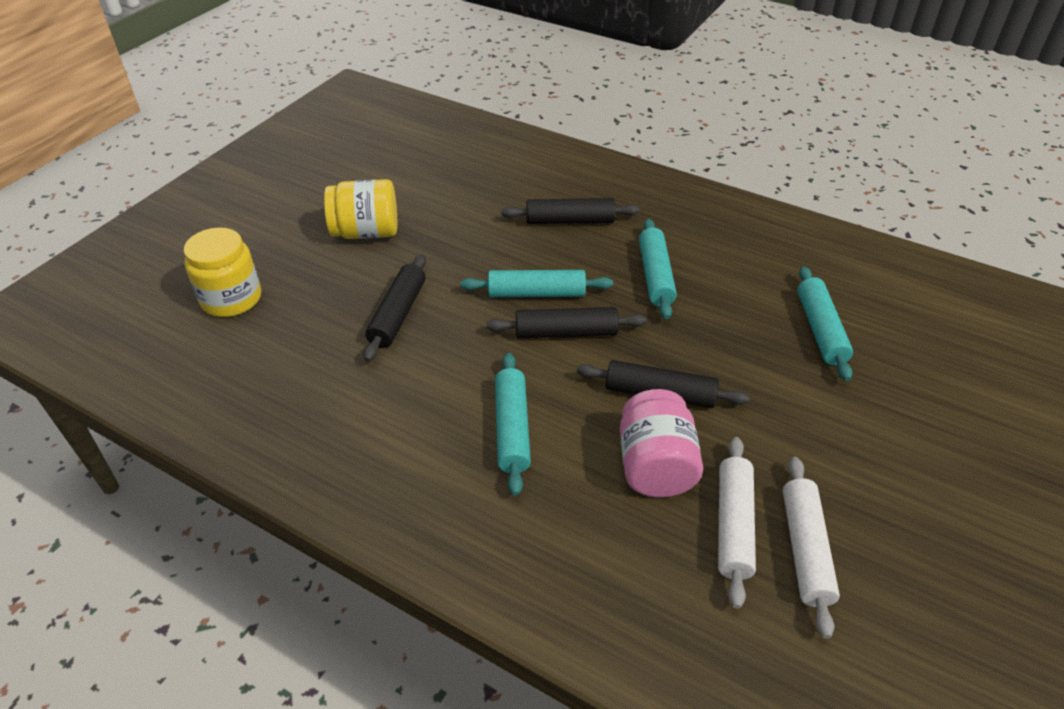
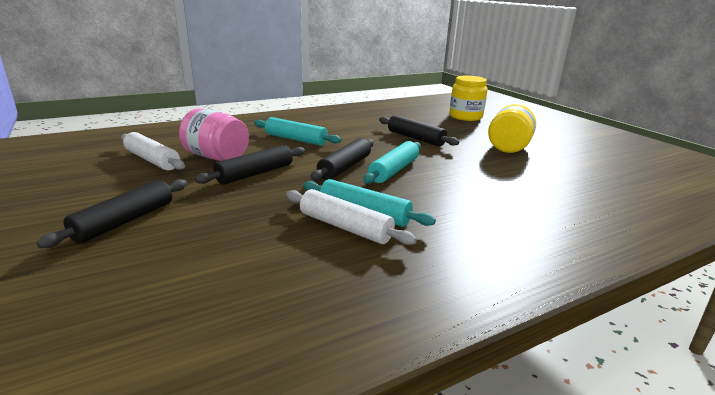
camera: 120 degrees right, 20 degrees down
black rolling pin [501,198,640,224] -> black rolling pin moved to [36,179,187,248]
white rolling pin [783,457,840,639] -> white rolling pin moved to [286,189,417,245]
turquoise rolling pin [797,266,853,381] -> none

